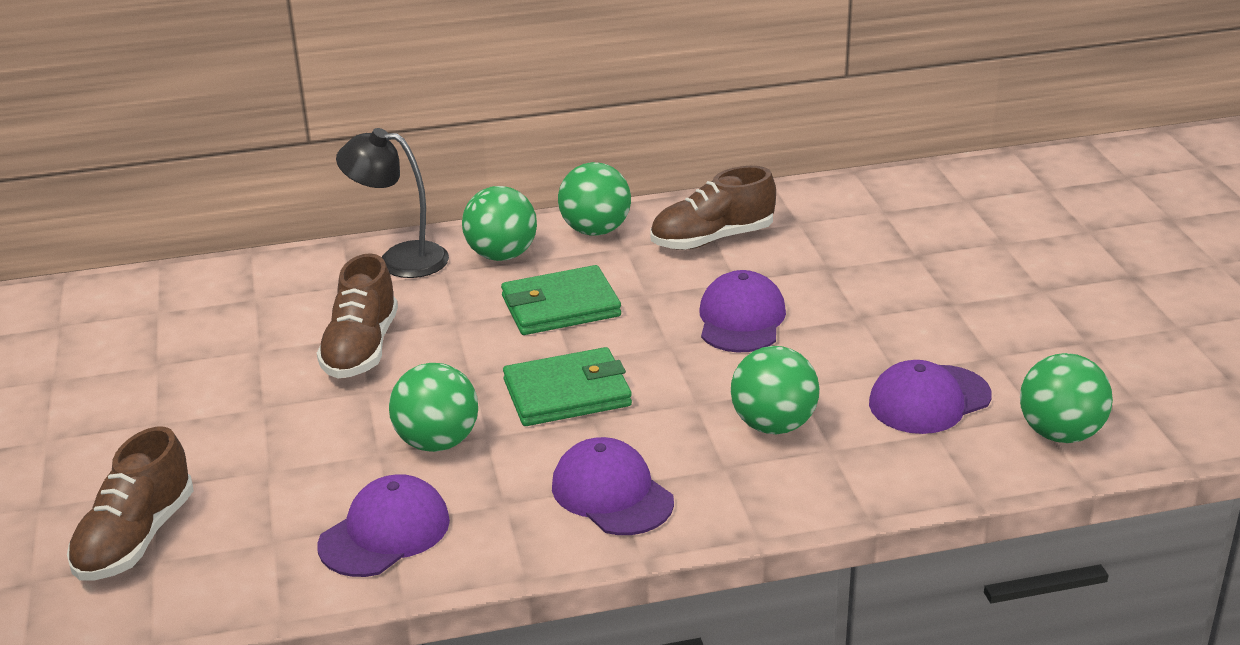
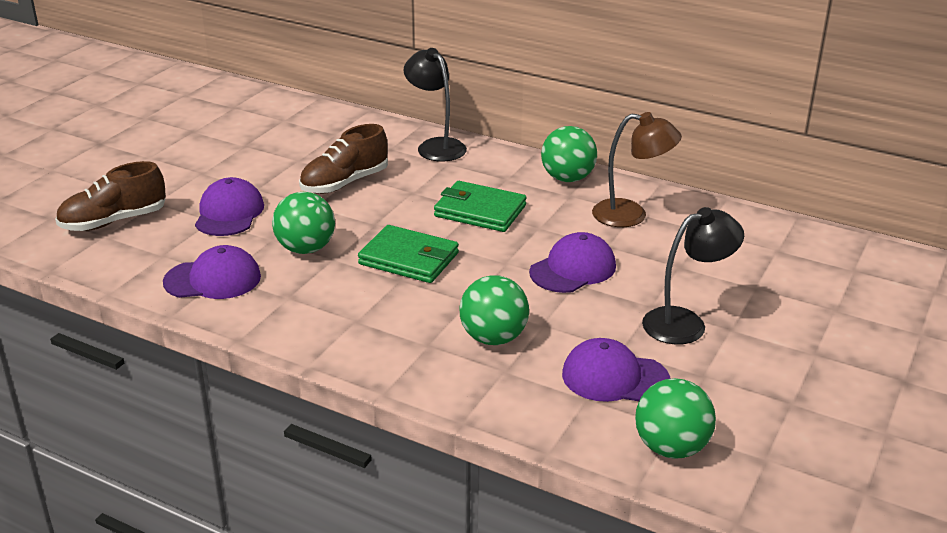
camera: 40 degrees right, 0 degrees up
green ball [462,186,537,261] -> none
purple cap [552,437,674,535] -> purple cap moved to [195,177,264,236]
brown shoe [651,166,776,250] -> brown lamp [592,112,682,227]
none -> black lamp [642,207,744,344]

